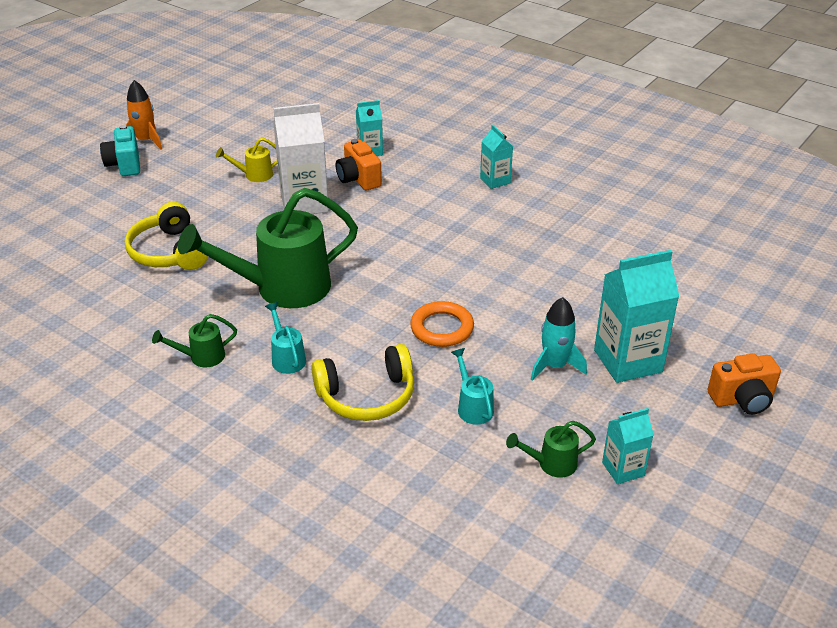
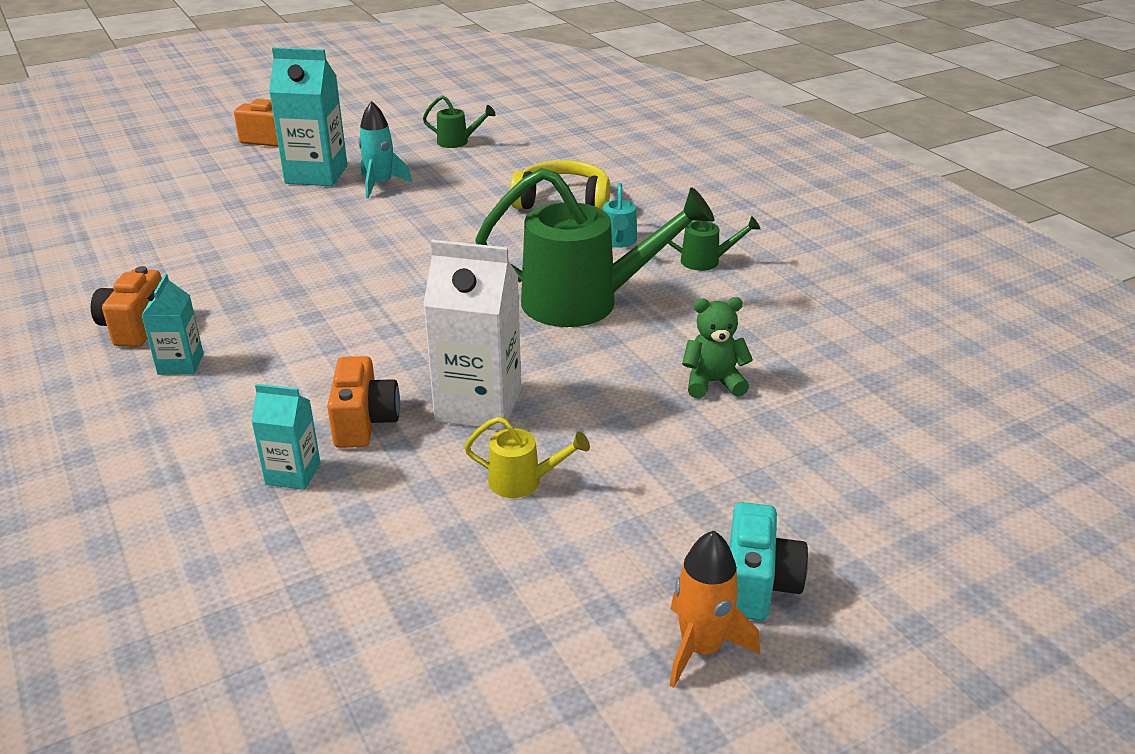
camera: 155 degrees left, 5 degrees down
yellow headphones [125,202,208,270] -> green teddy bear [682,297,753,399]
orange ring [410,301,474,347] -> none
turquoise watering can [451,348,494,425] -> none
turquoise carton [602,408,654,484] -> none
none -> orange camera [91,266,162,347]

